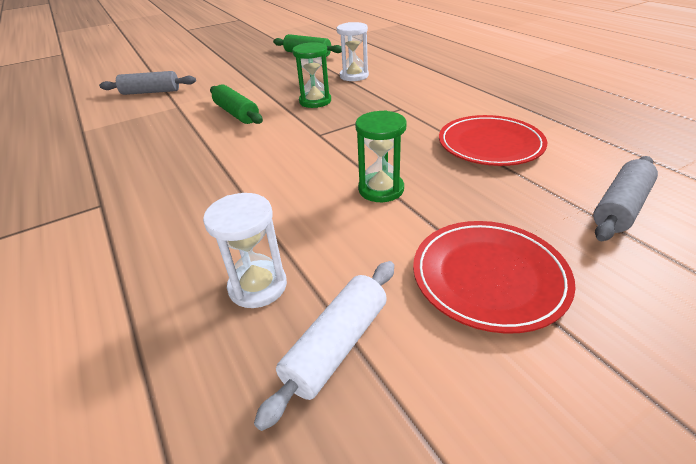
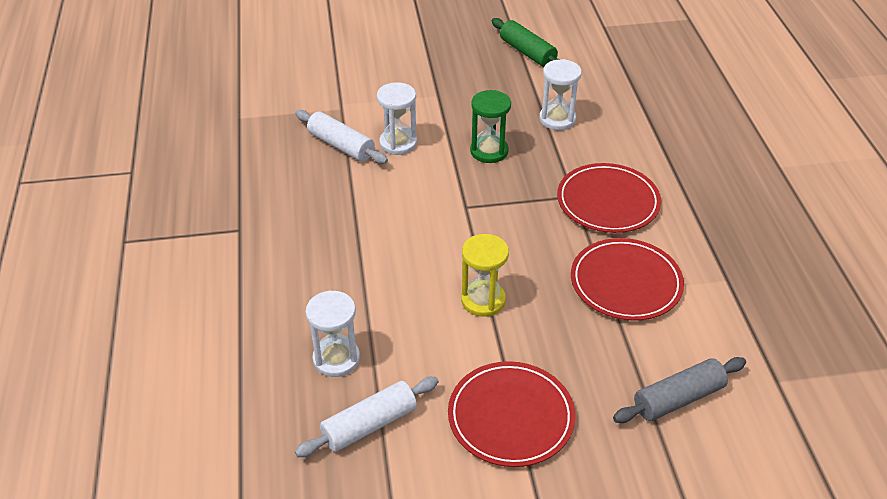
camera: 20 degrees right, 5 degrees up
grey rolling pin [99,71,196,95] -> none
green rolling pin [210,84,263,124] -> white hourglass [377,82,417,155]
green hourglass [355,110,407,202] -> yellow hourglass [461,234,509,317]
none -> white rolling pin [296,110,388,164]
none -> red plate [557,163,661,233]

